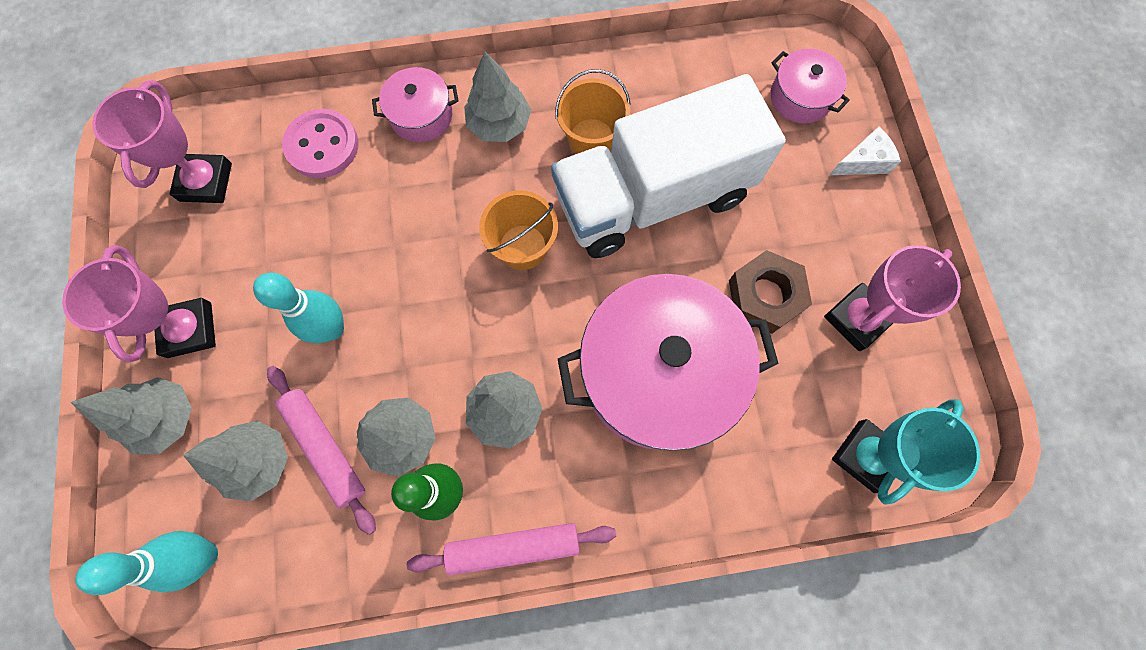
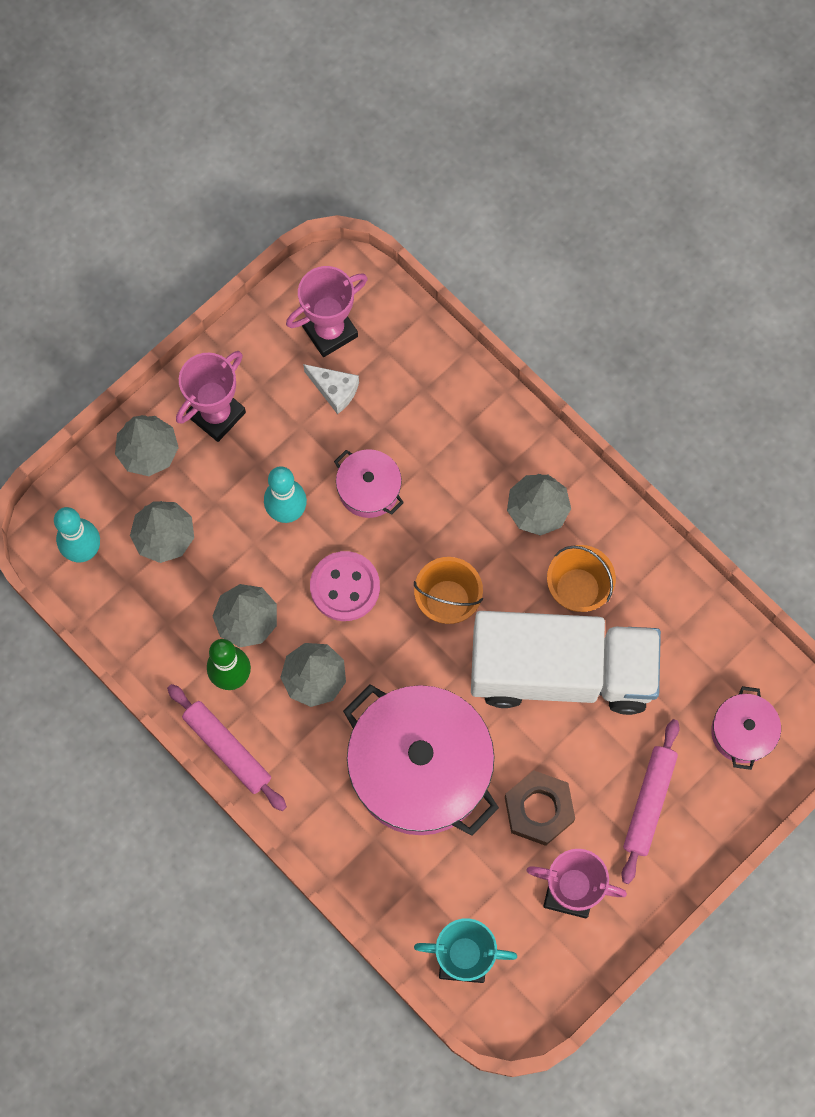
camera: 55 degrees right, 0 degrees up
pink rolling pin [267,366,376,535] -> pink rolling pin moved to [621,719,680,884]
pink button [282,109,358,178] -> pink button moved to [310,551,380,621]
pink pot [372,67,458,142] -> pink pot moved to [334,449,404,518]
white truck [551,74,786,258] -> white truck turned 150 degrees clockwise [471,611,661,715]
white cheese [830,127,901,175] -> white cheese moved to [303,364,359,414]

